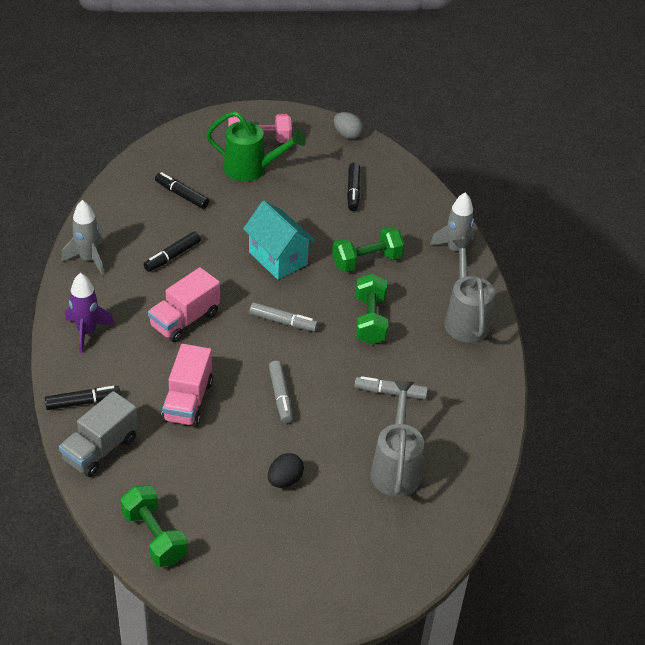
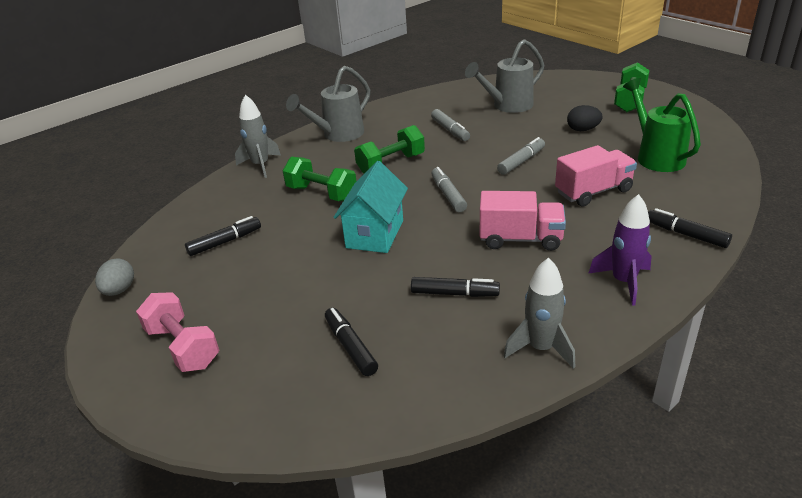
camera: 120 degrees left, 10 degrees down
grey truck [59,391,138,477] -> none
green dumbbell [120,485,188,567] -> green dumbbell moved to [614,62,650,112]
black marker [155,172,209,209] -> black marker turned 150 degrees clockwise [325,308,378,376]
green watering can [206,111,306,182] -> green watering can moved to [623,78,701,172]

